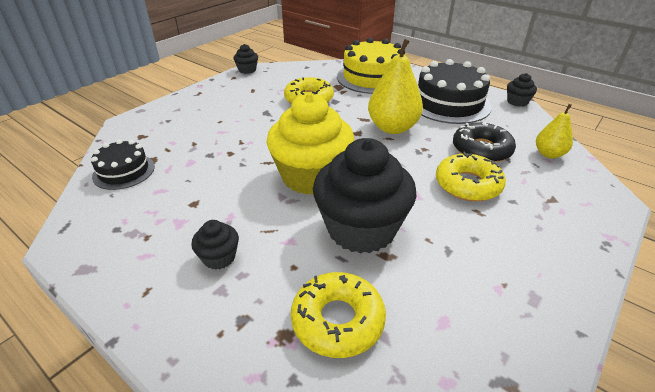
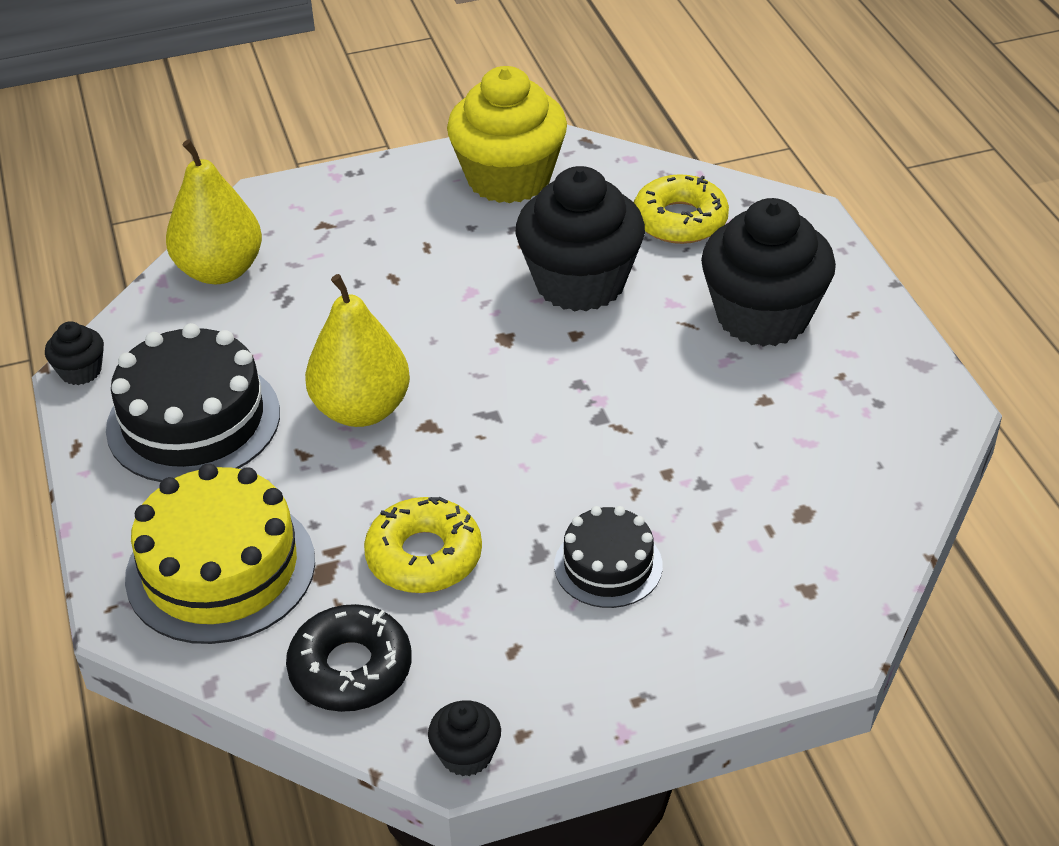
camera: 145 degrees left, 5 degrees up
black cake [91,139,155,190] -> black cake moved to [554,506,663,608]
black cupcake [191,220,239,270] -> black cupcake [701,198,836,347], size x2.29
yellow cupcake [267,93,355,195] -> yellow cupcake moved to [447,66,567,203]
yellow donut [436,151,506,201] -> none
black donut [453,122,516,162] -> black donut moved to [286,604,412,712]
yellow pear [536,104,573,158] -> yellow pear [166,140,262,284], size x1.76

